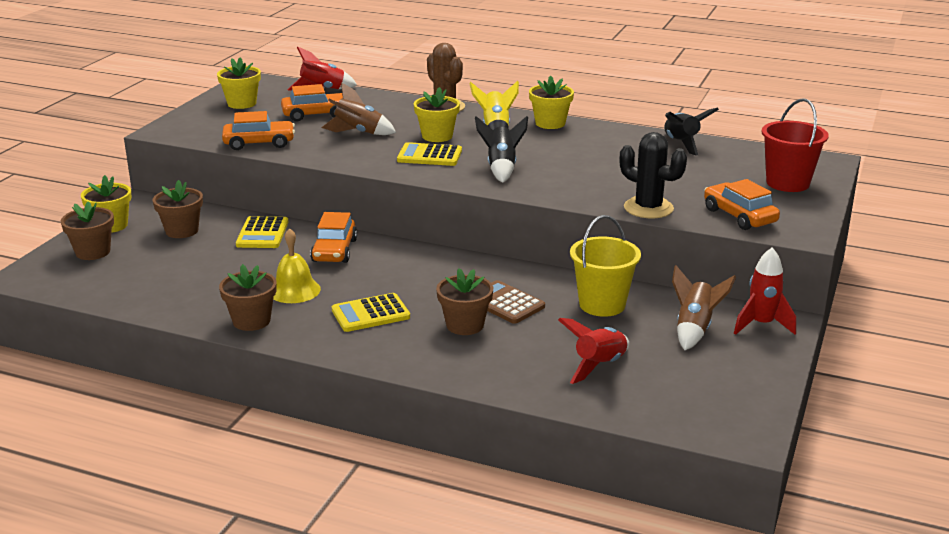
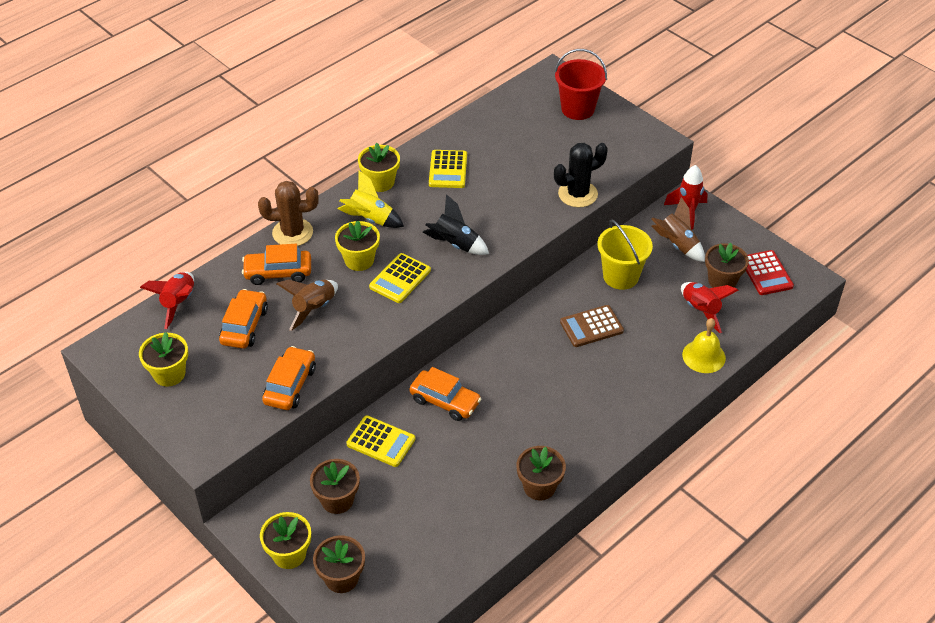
camera: 65 degrees left, 20 degrees up
yellow bell [273,228,321,303] -> yellow bell moved to [682,318,726,373]
yellow calculator [332,293,410,332] -> yellow calculator moved to [429,150,467,188]
brown flower pot [436,268,493,335] -> brown flower pot moved to [705,243,749,288]
black rocket [664,107,719,155] -> none
orange car [704,179,780,230] -> orange car moved to [242,244,311,285]
none -> red calculator [746,250,794,295]

